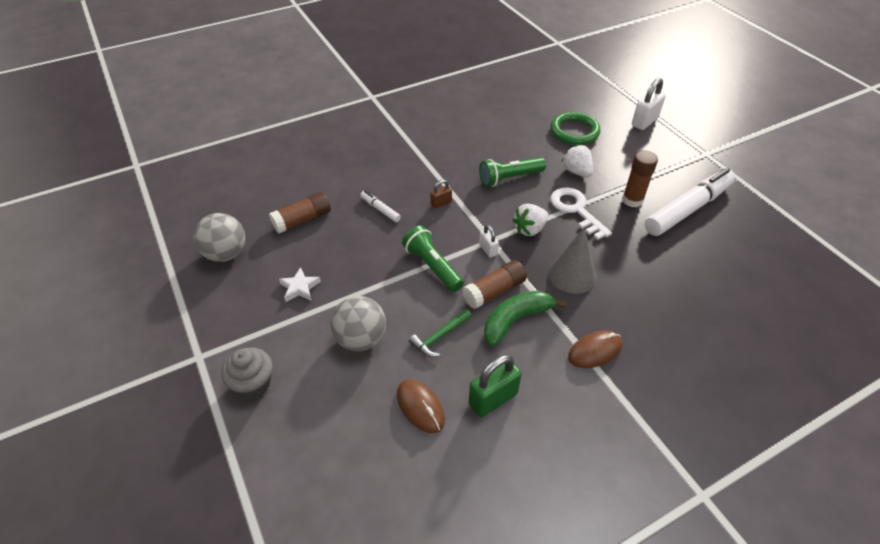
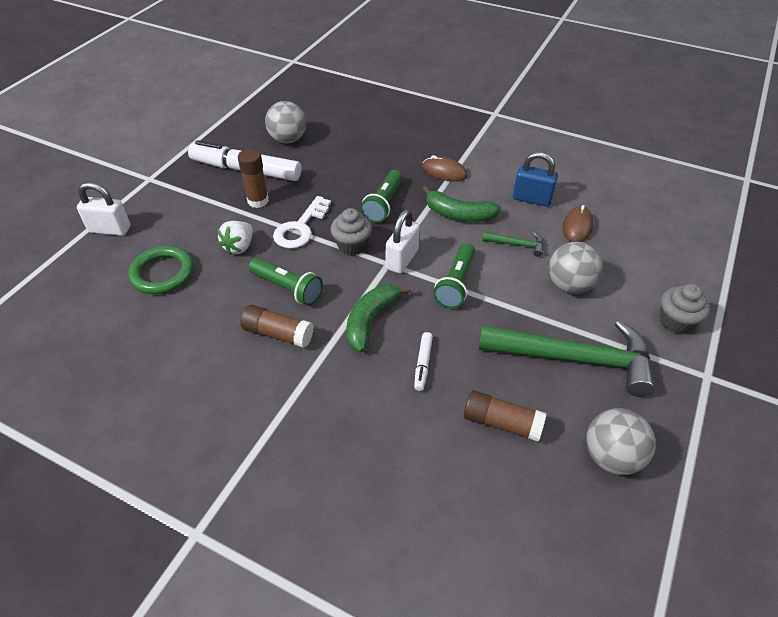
camera: 125 degrees left, 0 degrees up
white star [279,267,321,302] -> green hammer [479,320,655,397]
brown padlock [431,180,452,209] -> green banana [346,285,411,352]
brown glue stick [462,260,527,309] -> brown glue stick moved to [240,305,314,348]
green padlock [469,355,522,417] -> blue padlock [513,152,558,207]
white padlock [479,225,499,257] -> white padlock [385,209,420,274], size x1.83
white strawberry [513,204,549,236] -> grey cupcake [331,208,372,255]
grey cone [548,227,596,294] -> green flashlight [361,170,403,223]
none -> grey ball [265,101,306,143]

